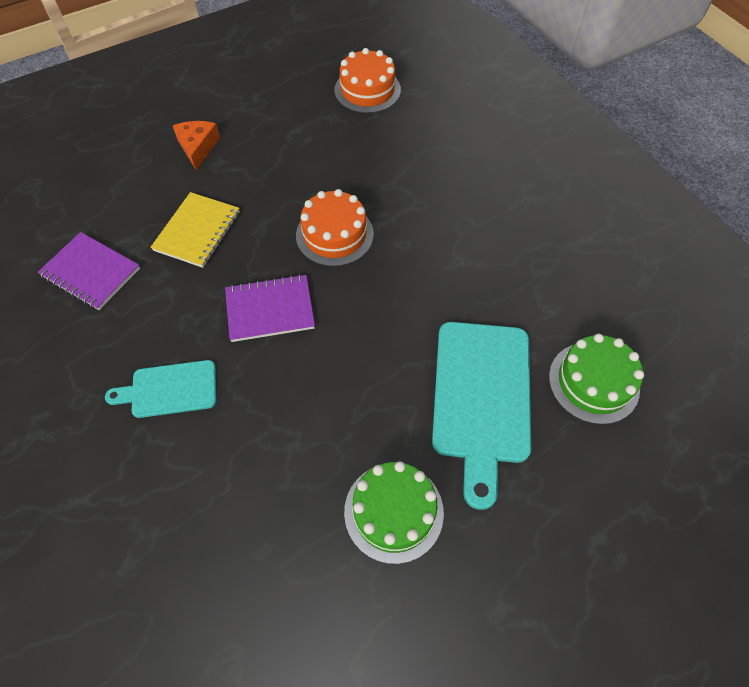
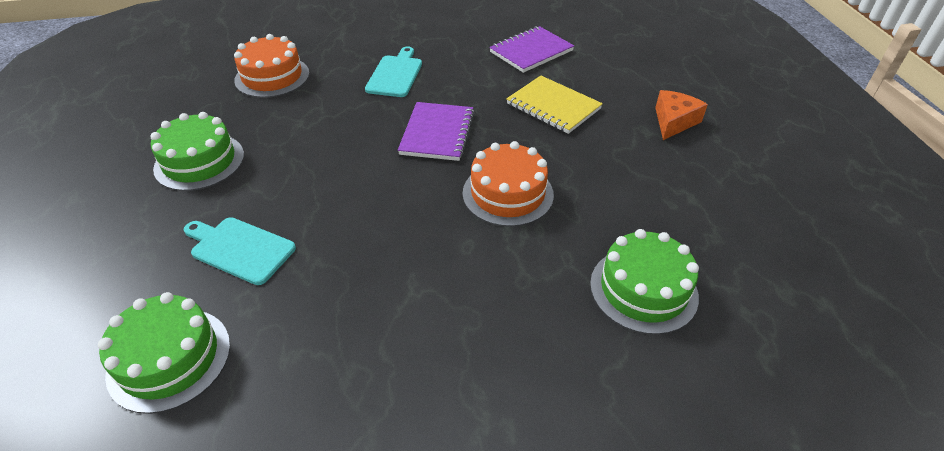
camera: 110 degrees right, 15 degrees down
orange cheese [173,121,220,170] -> orange cheese turned 75 degrees counterclockwise [655,90,708,140]
orange cake [335,48,401,113] -> orange cake moved to [234,34,309,98]
turquoise cutting board [432,322,531,510] -> turquoise cutting board [184,217,296,285], size x0.56
none -> green cake [590,229,699,335]

